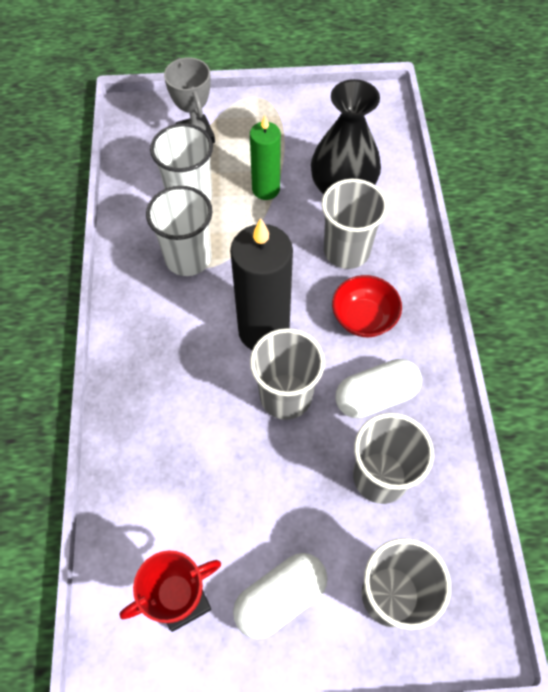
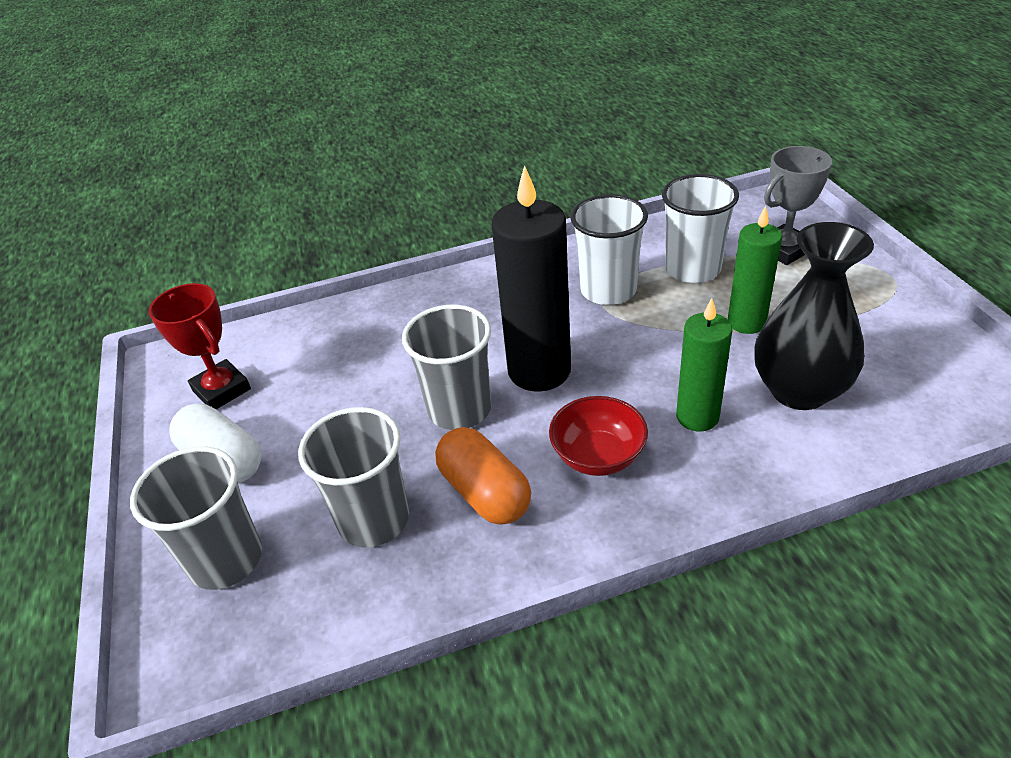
camera: 80 degrees right, 20 degrees down
grey cup [322,179,388,269] -> green candle [676,298,732,432]
white capsule [335,359,422,418] -> orange capsule [435,427,531,525]

